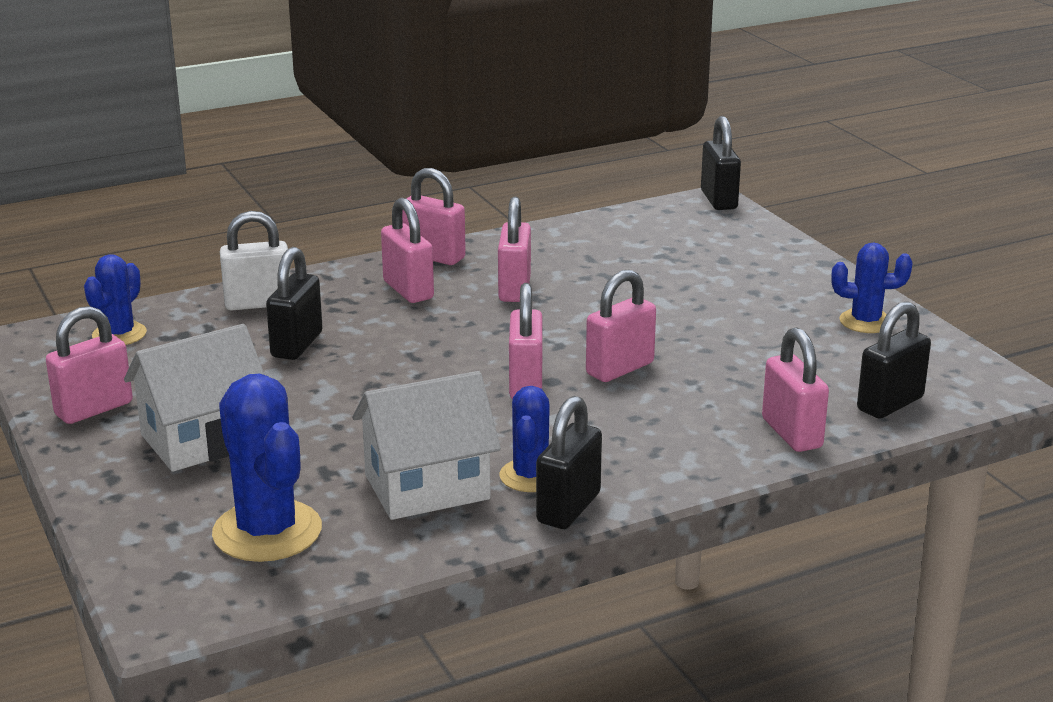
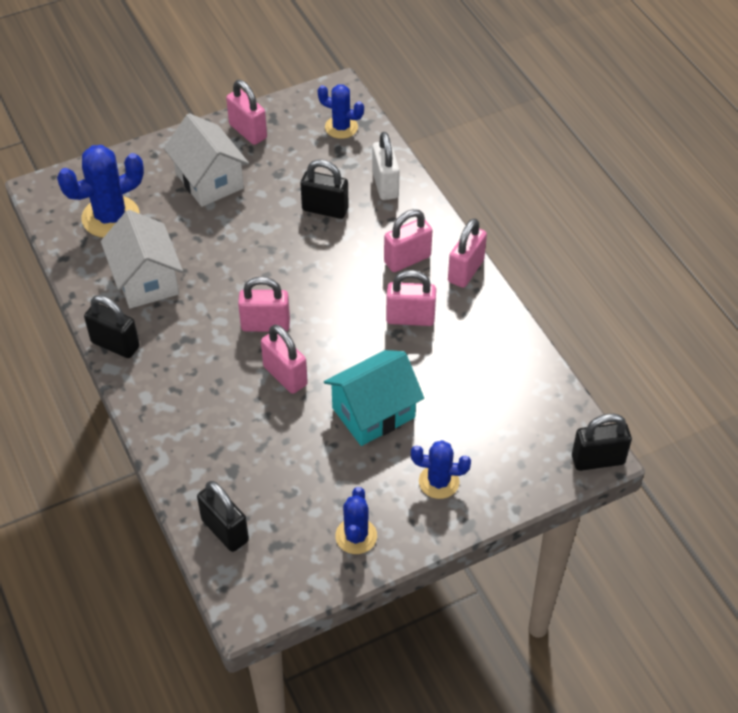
camera: 90 degrees right, 25 degrees up
blue cactus [500,386,550,492] -> blue cactus moved to [411,440,471,499]
pink padlock [762,327,829,452] -> none
none -> turquoise house [324,350,424,446]

